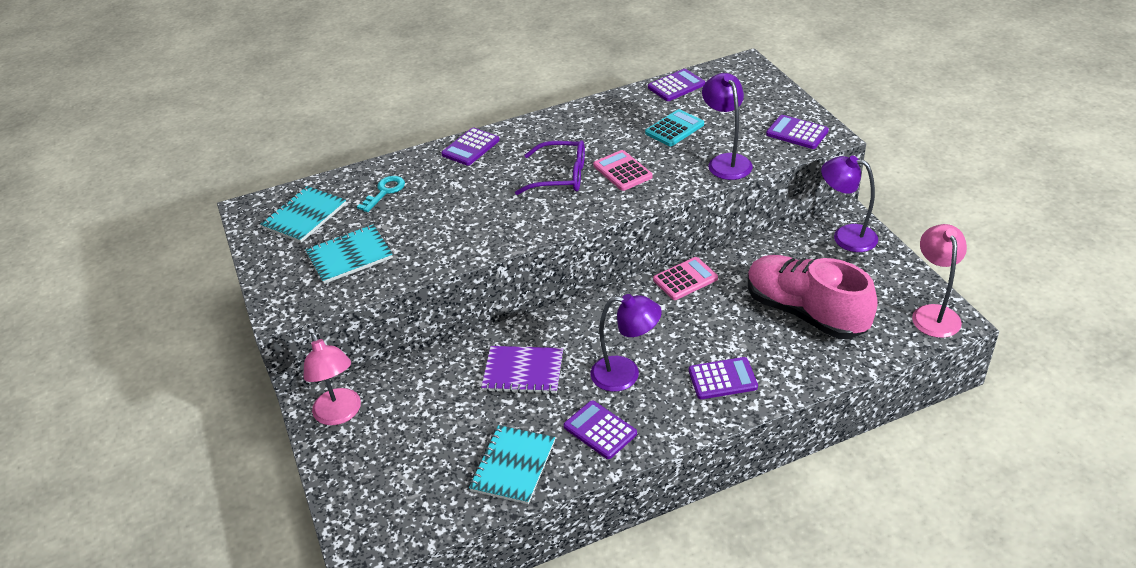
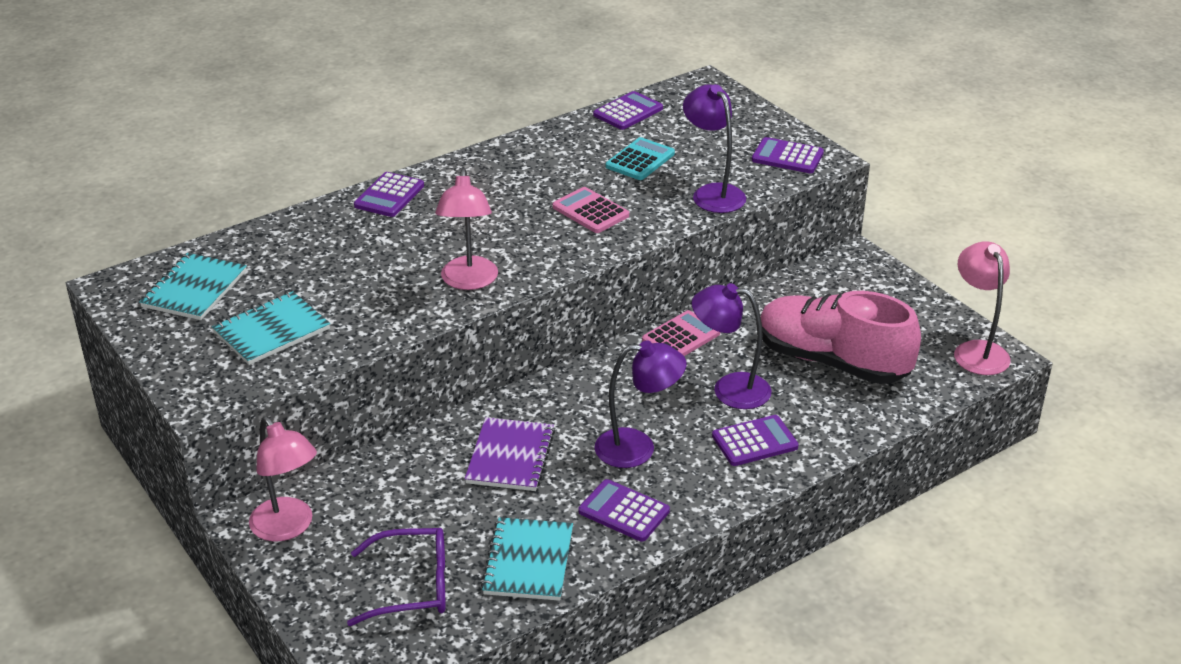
camera: 15 degrees left, 5 degrees down
turquoise key [357,176,405,212] -> none
purple notebook [481,346,563,394] -> purple notebook turned 75 degrees counterclockwise [465,417,555,491]
purple glasses [515,140,585,195] -> purple glasses moved to [347,528,445,626]
purple lamp [821,156,878,252] -> purple lamp moved to [692,283,771,409]
none -> pink lamp [435,168,498,290]

